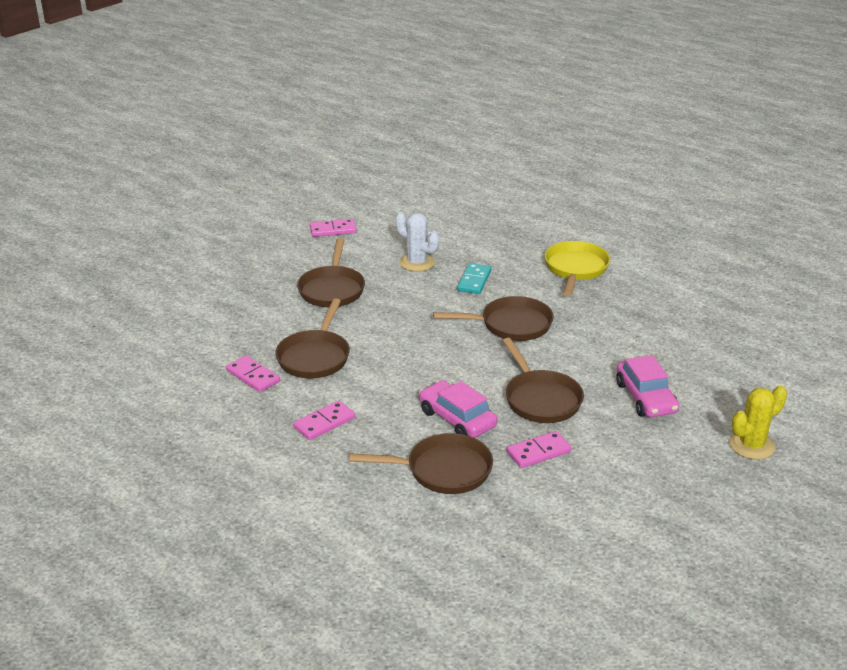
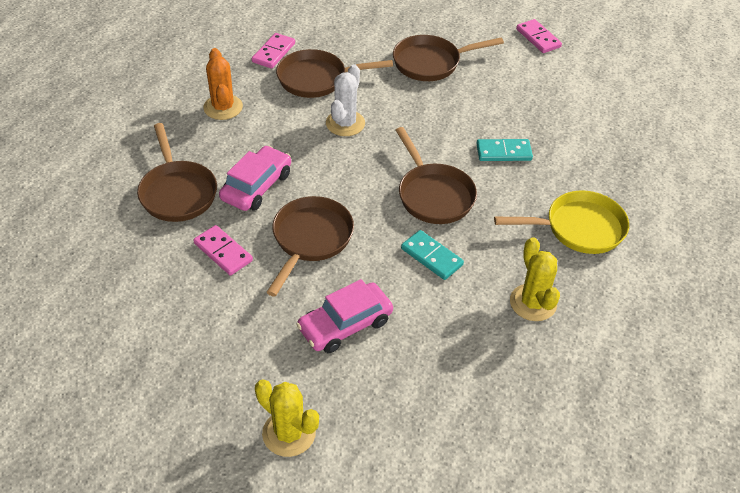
camera: 70 degrees right, 15 degrees up
pink domino [293,401,355,440] -> orange cactus [203,48,243,120]
white cactus [395,212,439,272] -> white cactus moved to [326,64,365,136]
brown pan [503,338,584,423] -> brown pan turned 150 degrees clockwise [266,196,354,297]
none -> turquoise domino [401,230,464,280]
none -> yellow cactus [510,237,560,321]

